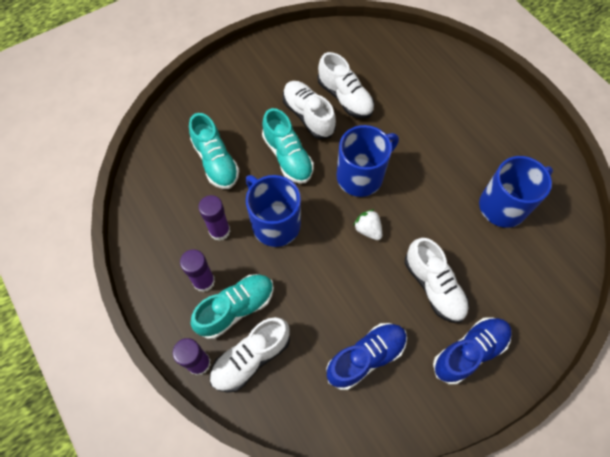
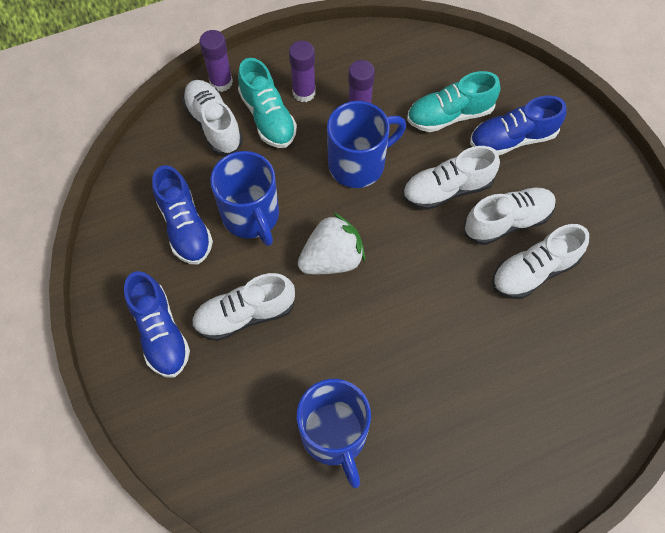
camera: 100 degrees right, 0 degrees up
turquoise shoe [262,108,314,184] -> white shoe [403,146,500,210]
blue mug [337,125,399,197] -> blue mug moved to [210,151,279,246]
white strawberry [353,209,382,240] -> white strawberry [298,212,365,274], size x1.76
none -> blue shoe [470,96,567,155]

